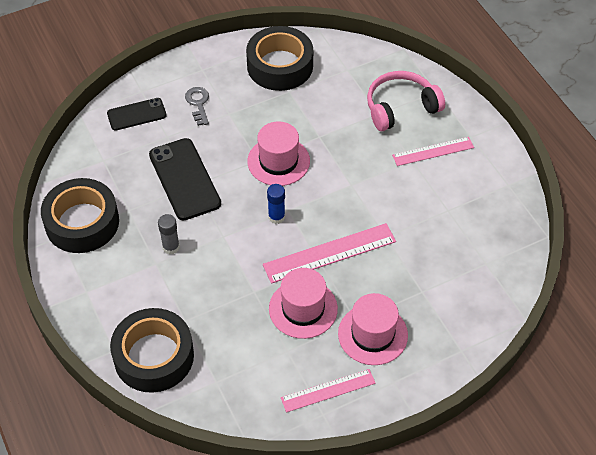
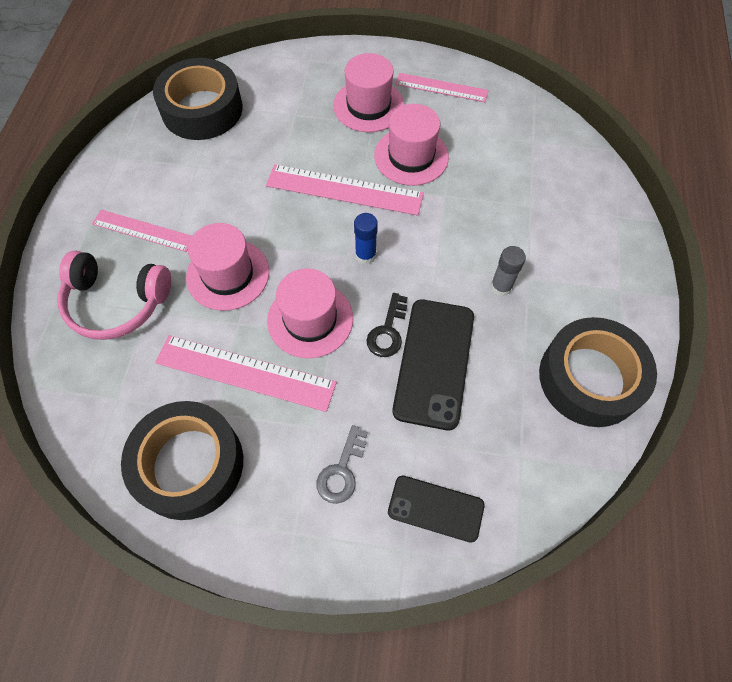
camera: 145 degrees left, 10 degrees up
black tape [110,308,194,393] -> black tape moved to [153,58,243,140]
none -> pink ruler [155,335,337,412]
none -> pink hat [186,223,269,311]
none -> black key [367,293,408,357]

